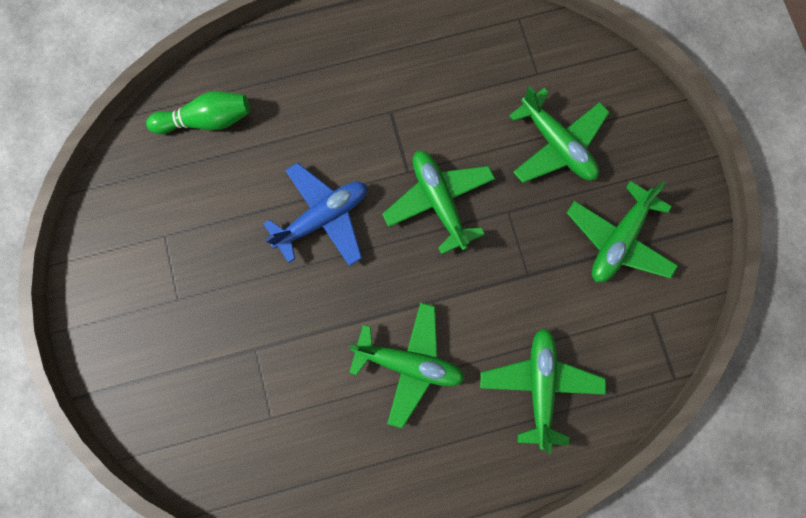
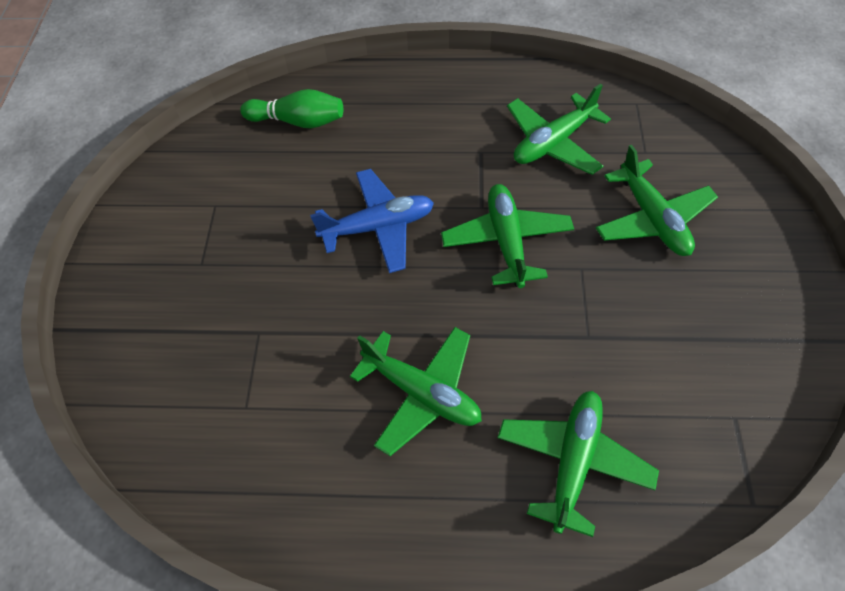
camera: 20 degrees right, 20 degrees down
green plane [567,181,678,282] -> green plane moved to [507,84,611,175]

